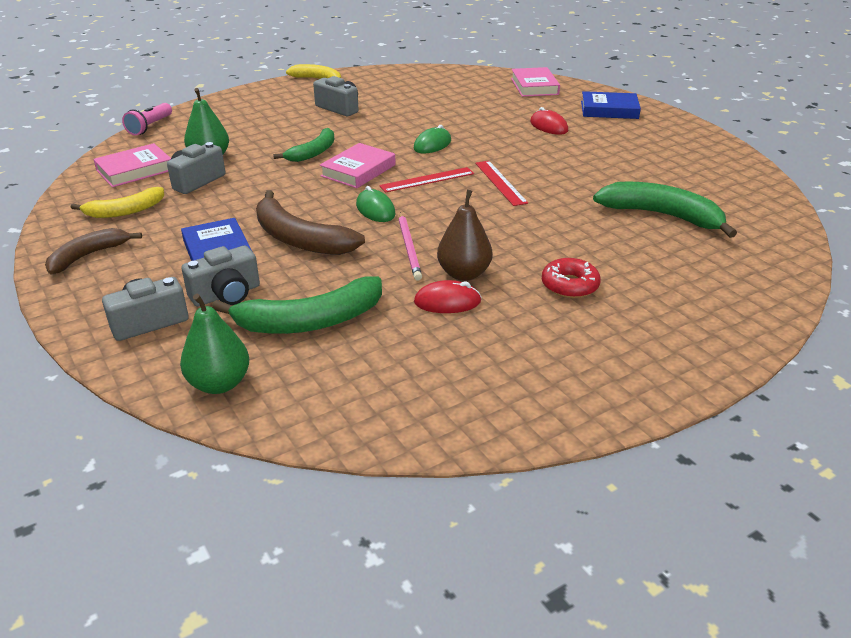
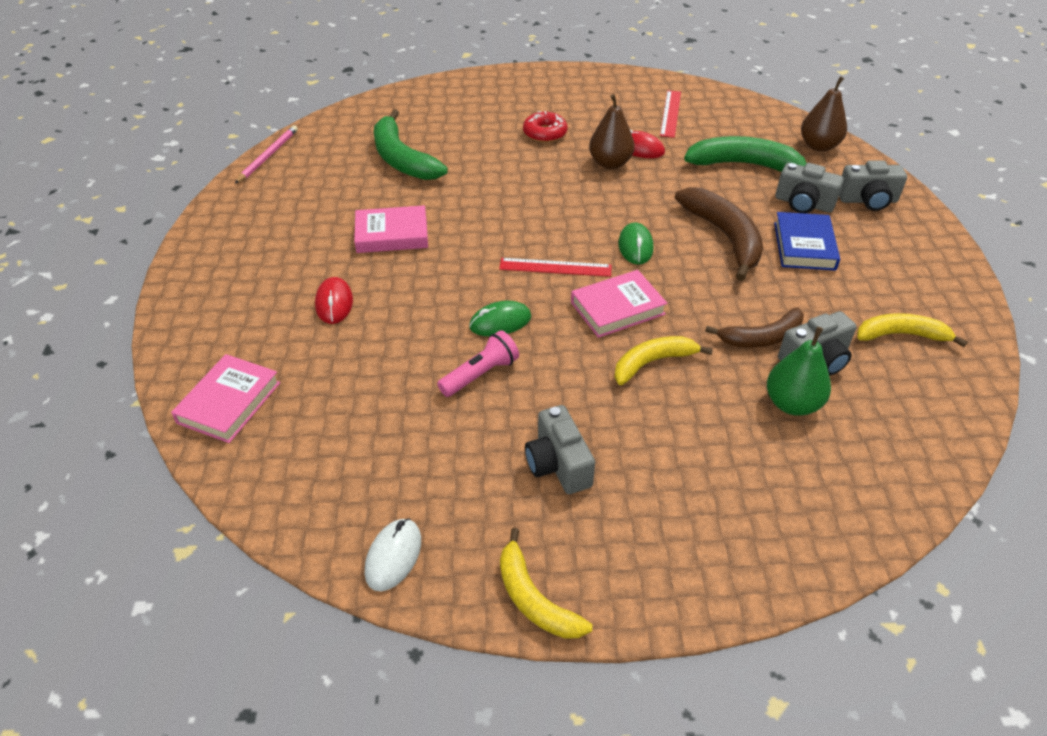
camera: 150 degrees left, 10 degrees up
brown banana [45,228,142,274] -> brown banana moved to [705,308,804,347]
pink book [93,143,171,187] -> pink book moved to [354,205,428,253]
pink flashlight [122,103,172,136] -> pink flashlight moved to [437,330,519,397]
green pear [180,294,249,394] -> brown pear [801,76,847,152]
grey camera [182,246,260,307] -> grey camera turned 150 degrees counterclockwise [775,163,844,213]
green banana [273,128,334,162] -> yellow banana [614,336,713,385]
pink pencil [399,212,422,281] -> pink pencil moved to [235,125,298,184]
red ruler [475,161,528,206] -> red ruler moved to [660,90,681,138]
blue book [581,91,641,119] -> none
none -> white mouse [365,518,421,592]

